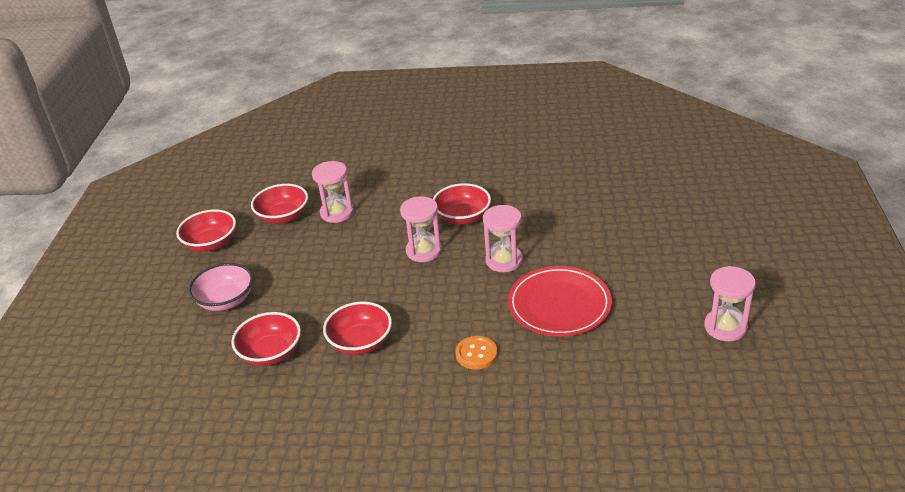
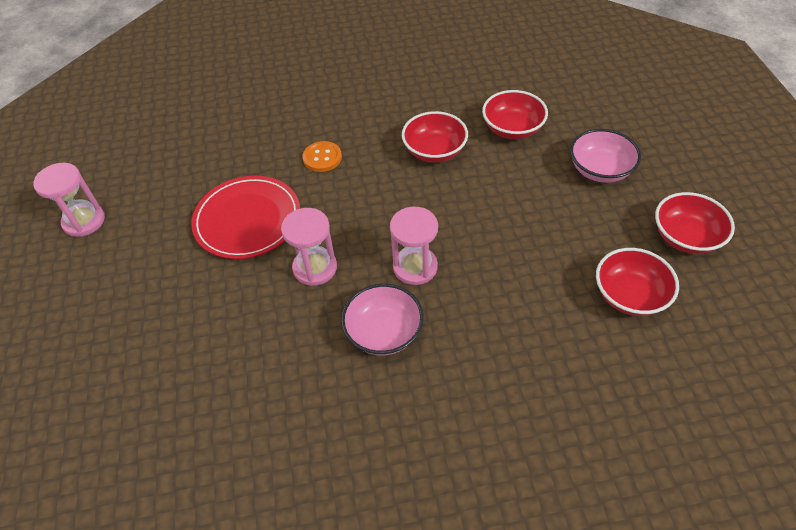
camera: 165 degrees right, 15 degrees up
pink hourglass [312,161,354,223] -> none
red bowl [433,183,491,224] -> pink bowl [341,284,424,356]

